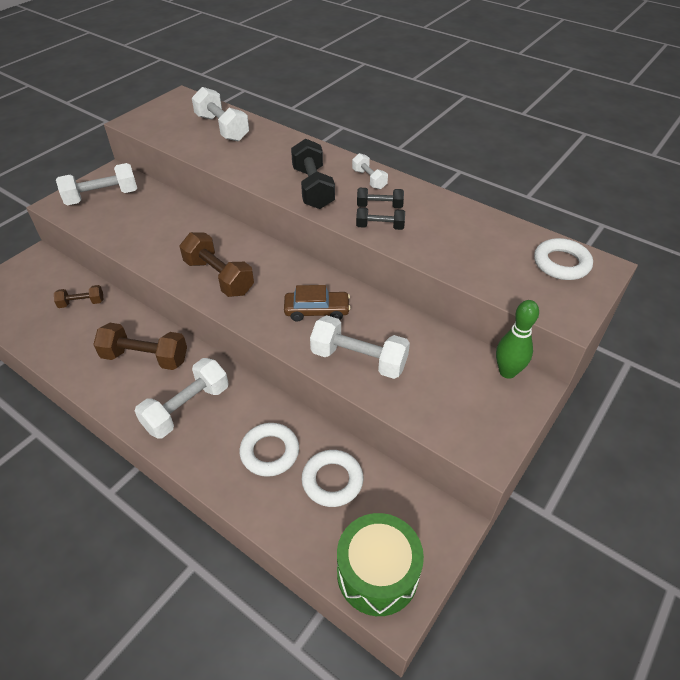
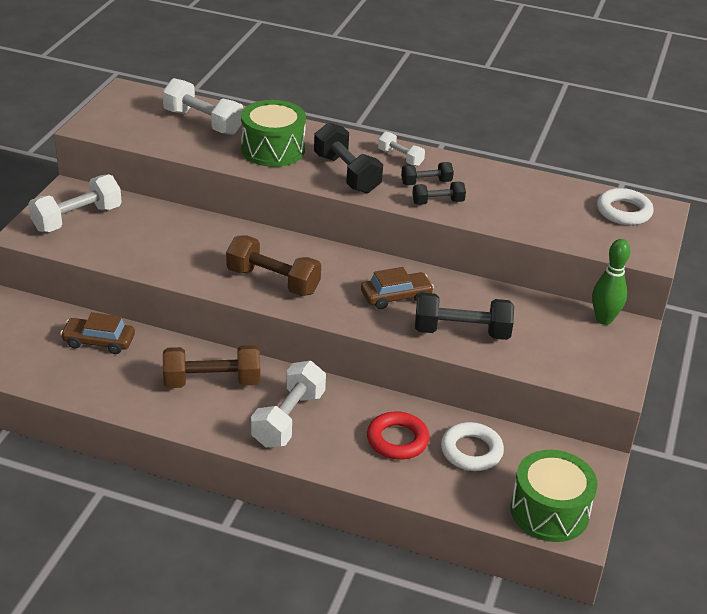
camera: 20 degrees left, 10 degrees down
brown dumbbell [54,285,104,308] -> brown car [60,312,135,354]
white ring [239,423,299,477] -> red ring [367,411,429,460]
white dumbbell [310,315,410,379] -> black dumbbell [415,293,514,340]
none -> green drum [241,100,306,167]

